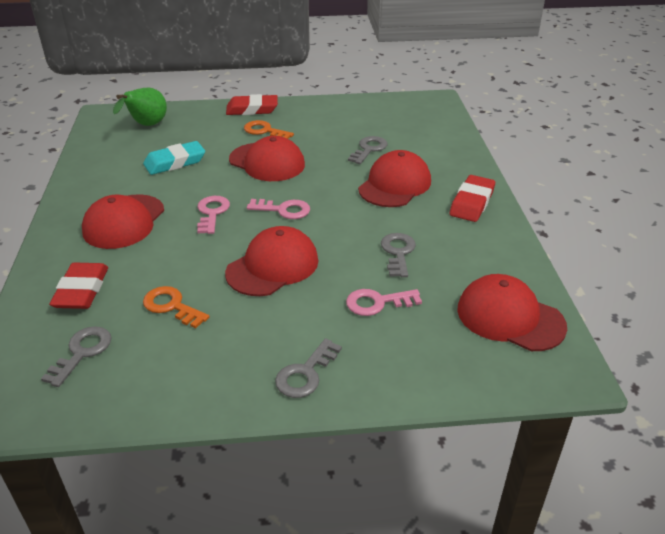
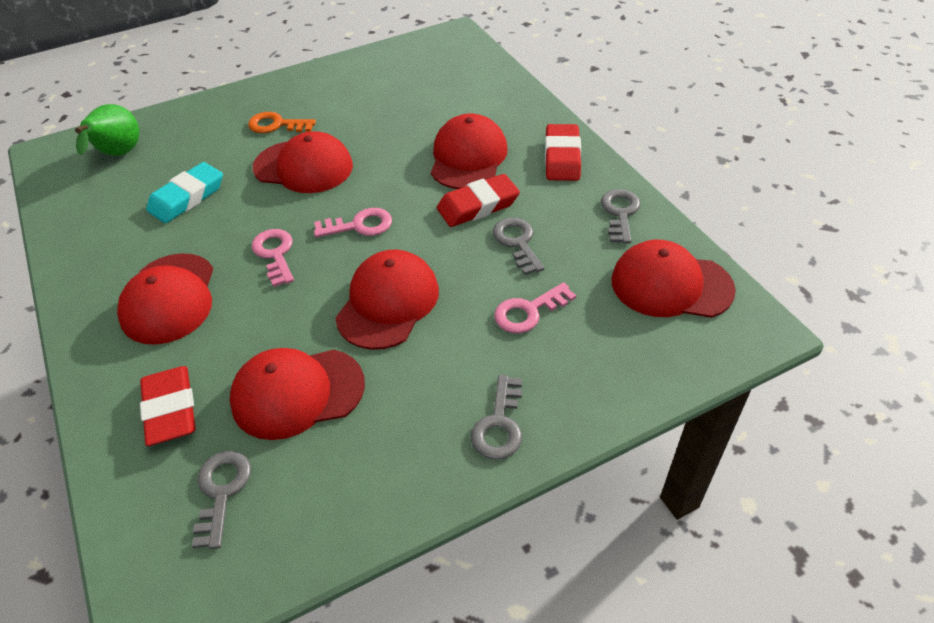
camera: 20 degrees left, 10 degrees up
orange key [143,286,209,328] -> red cap [229,348,365,440]
red eraser [226,94,278,115] -> red eraser moved to [437,174,520,227]
grey key [348,136,387,164] -> grey key moved to [601,189,641,244]

